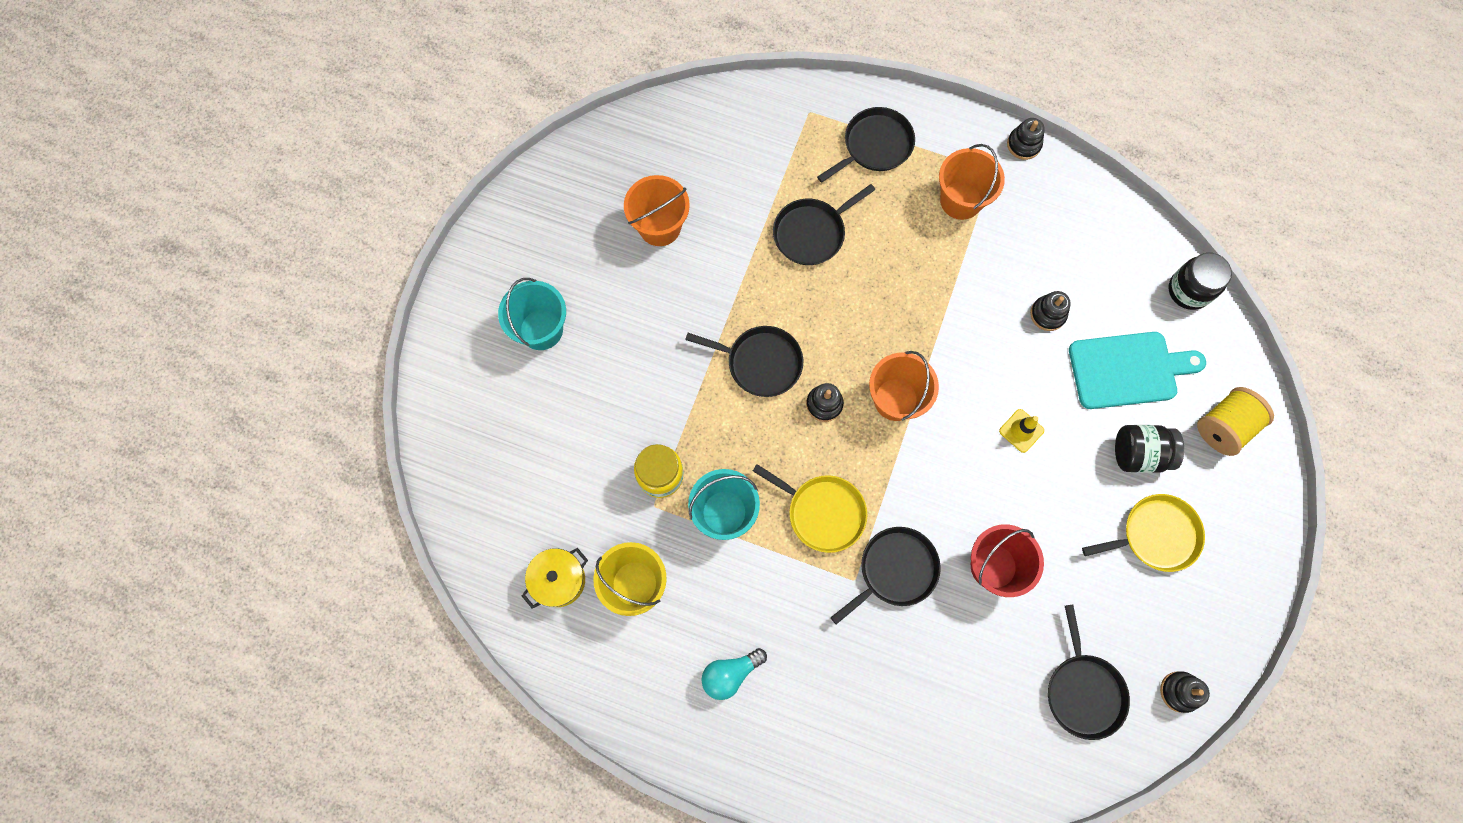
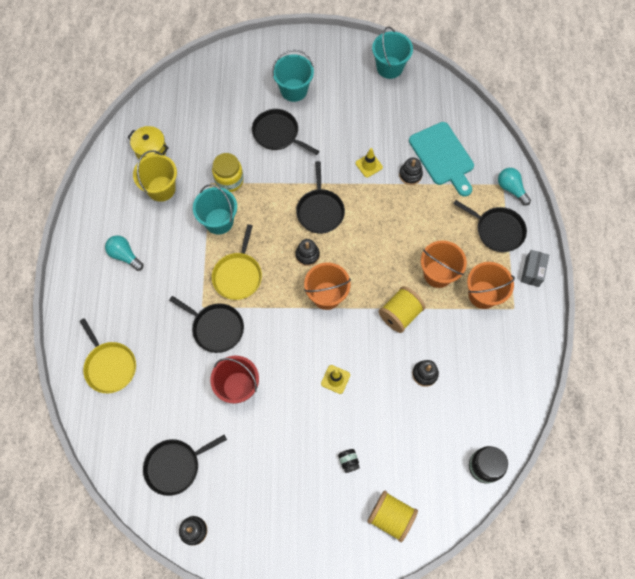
camera: 70 degrees right, 5 degrees down
orange bucket [624,175,690,246] -> orange bucket moved to [421,240,467,288]
black pan [773,184,875,265] -> black pan moved to [252,109,319,155]
black stacking toy [1007,118,1045,160] -> black stacking toy moved to [399,157,423,185]
turquoise cutting board [1069,332,1206,409] -> turquoise cutting board moved to [409,122,474,197]
yellow pan [1082,494,1205,572] -> yellow pan moved to [80,318,136,393]
black jar [1115,425,1184,473] -> black jar [338,449,360,473], size x0.52
none -> yellow traffic cone [355,148,383,178]
none -> turquoise bucket [372,26,413,79]
none -> yellow spool [379,286,426,333]
none -> turquoise light bulb [498,168,531,206]
none -> grey box [521,250,549,287]

